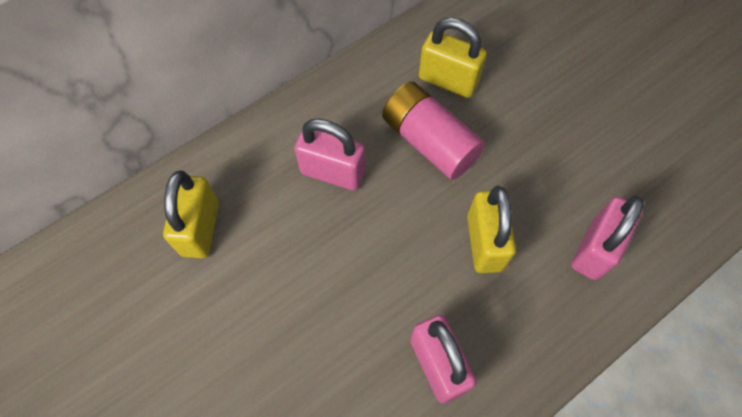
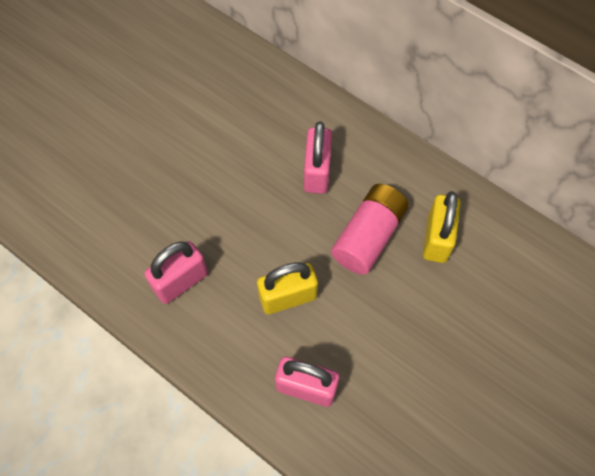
camera: 75 degrees right, 0 degrees up
yellow padlock [163,171,219,258] -> none

